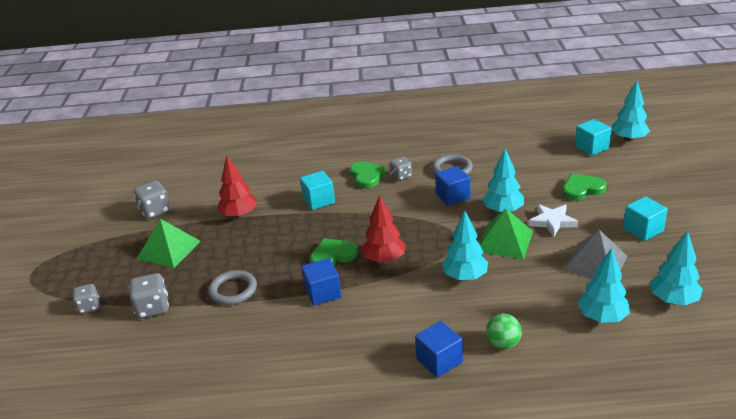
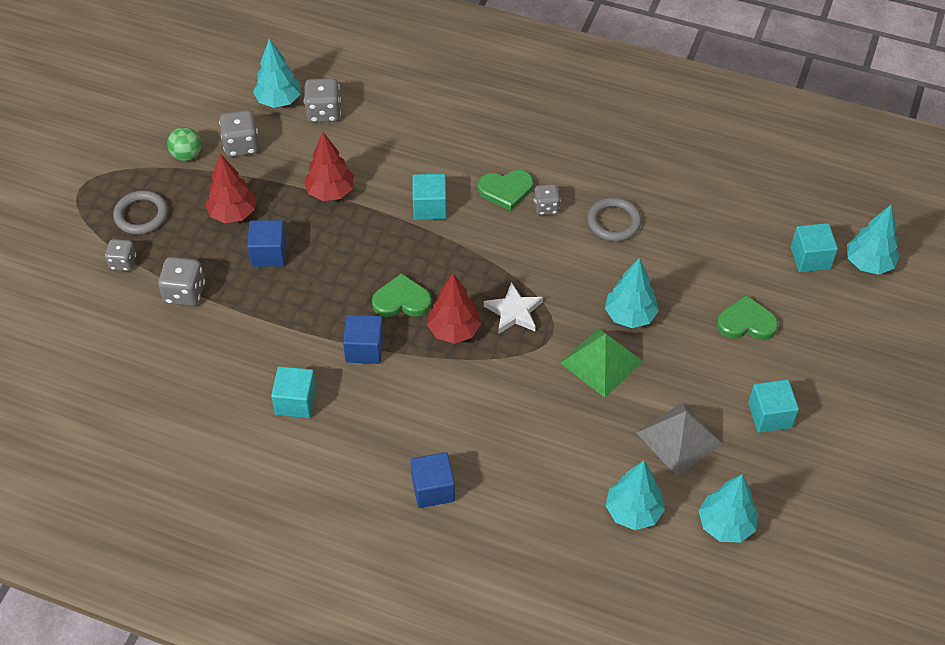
camera: 20 degrees right, 20 degrees up
green pyramid [137,219,201,268] -> red tree [205,154,256,223]
grey ring [208,270,257,305] -> grey ring moved to [113,191,168,235]
green heart [350,161,386,189] -> green heart turned 75 degrees clockwise [478,170,533,211]
blue cube [435,166,470,206] -> blue cube moved to [247,220,287,267]
turquoise tree [442,211,488,281] -> turquoise tree moved to [253,39,301,108]
green ball [486,314,522,349] -> green ball moved to [167,127,201,161]
white star [529,204,578,237] -> white star moved to [484,282,543,334]
none -> turquoise cube [271,366,317,418]
none -> grey dice [304,78,341,122]

